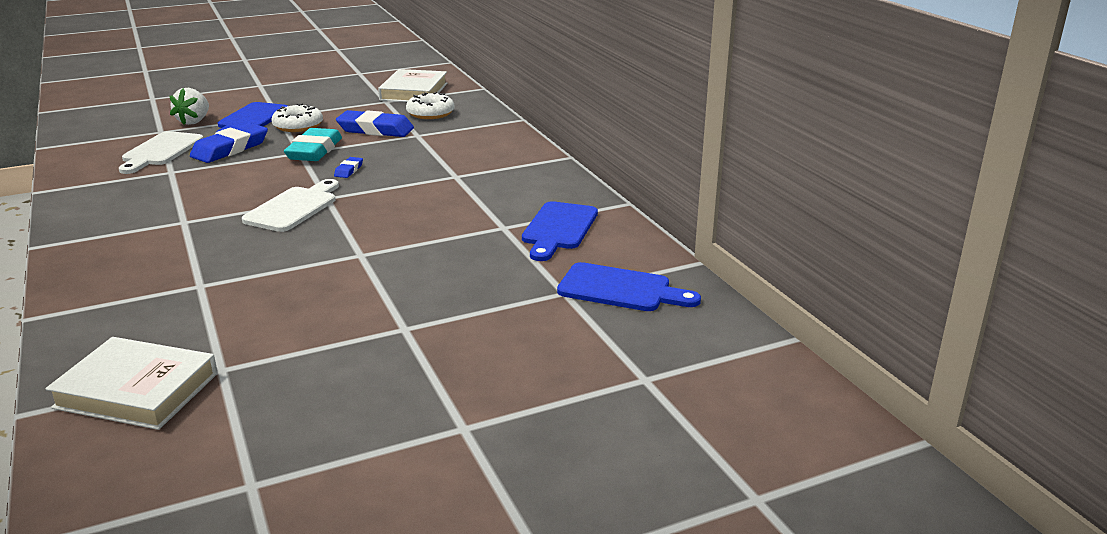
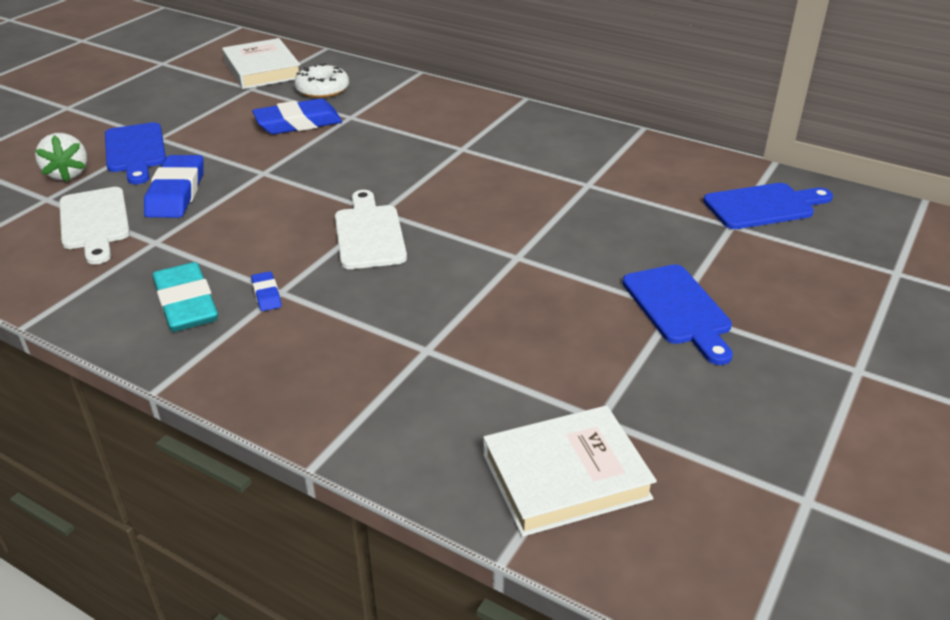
camera: 35 degrees left, 10 degrees up
white donut [272,104,323,132] -> none
turquoise eraser [284,128,342,161] -> turquoise eraser moved to [152,262,218,332]
blue eraser [334,157,363,178] -> blue eraser moved to [251,271,282,311]
blue cutting board [522,201,598,261] -> blue cutting board moved to [622,265,733,365]

